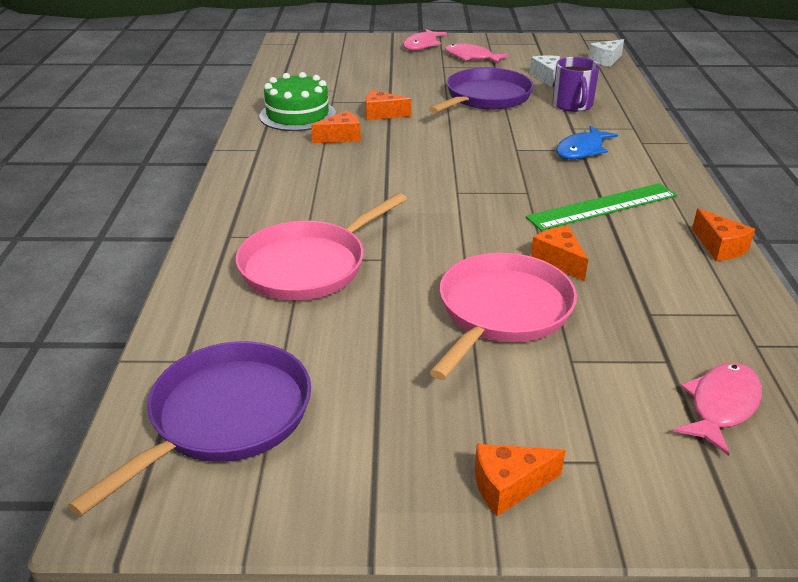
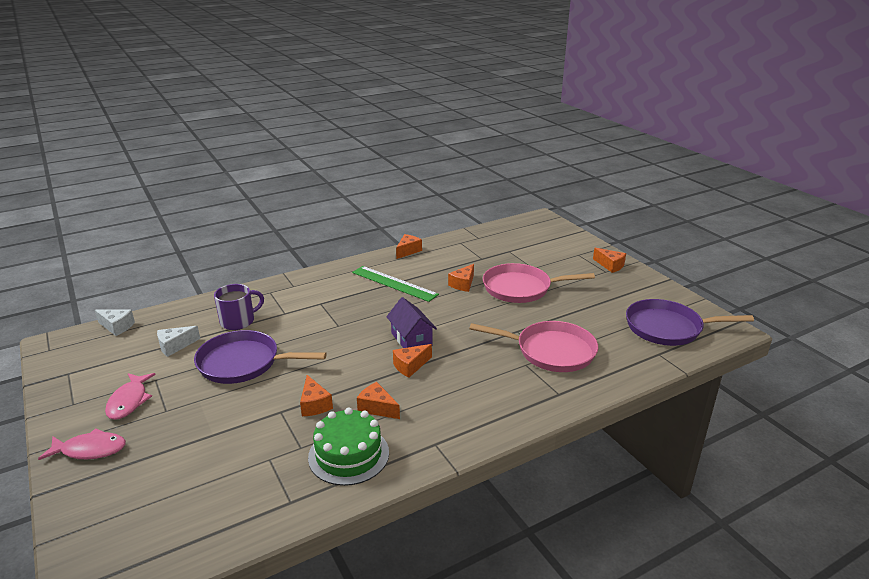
camera: 120 degrees left, 5 degrees down
blue fish [556,126,618,159] -> none
pink fish [673,363,762,456] -> none
none -> purple house [386,297,437,348]
none -> orange cheese [393,344,432,377]

